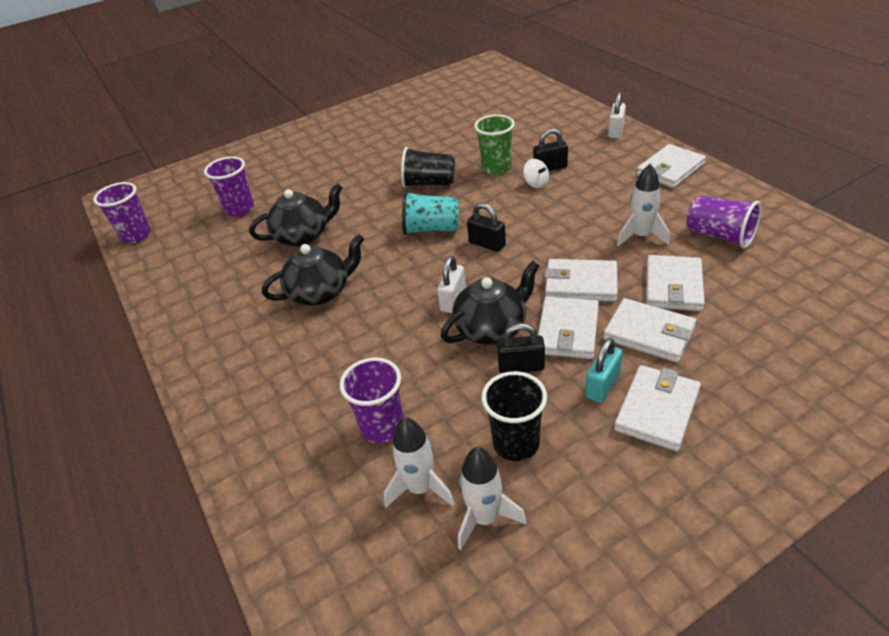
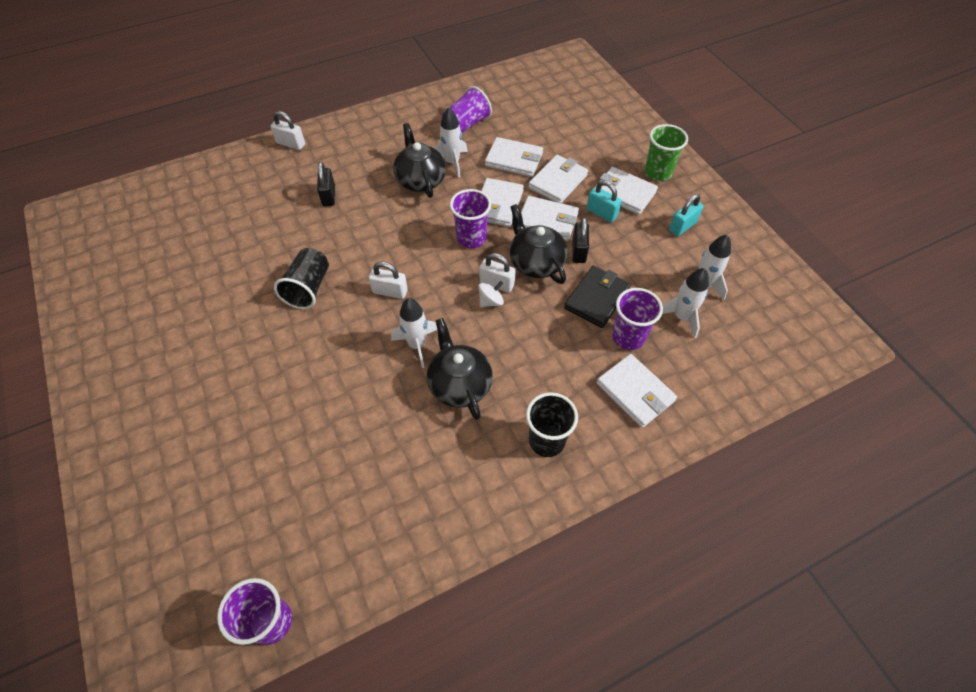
camera: 90 degrees left, 15 degrees up
purple cup [204,156,254,217] -> purple cup moved to [450,189,491,248]
black teapot [249,183,343,247] -> black teapot moved to [393,123,446,198]
turquoise cup [402,191,459,235] -> white padlock [369,262,408,299]
black padlock [467,203,506,252] -> none
green cup [474,114,515,175] -> green cup moved to [645,124,688,181]
black cup [481,371,547,461] -> black cup moved to [526,392,578,457]
white spinning top [523,159,549,188] -> white spinning top moved to [479,281,504,307]
white wallet [637,144,706,188] -> white wallet moved to [596,354,677,428]
none -> white rocket [391,298,437,368]
none -> black wallet [564,266,631,328]
none -> turquoise padlock [669,194,703,236]

